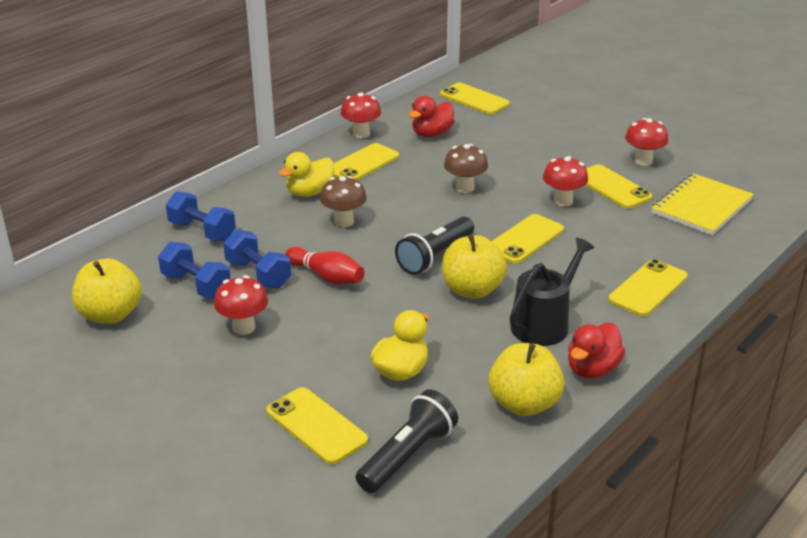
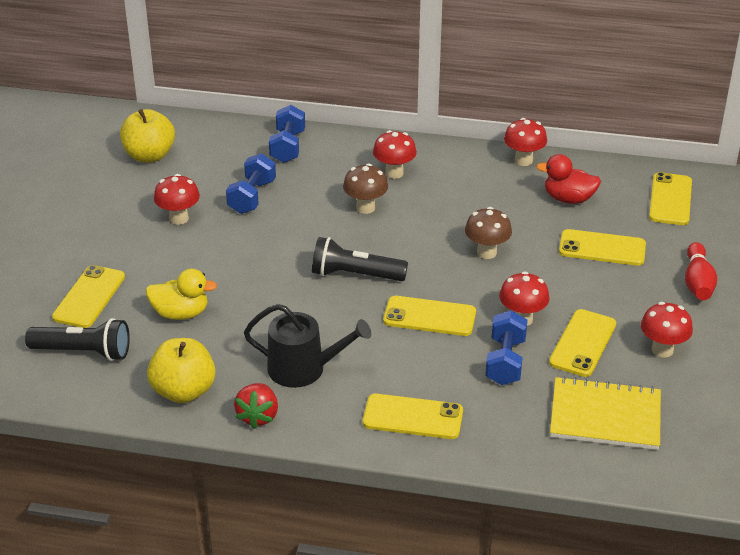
camera: 60 degrees right, 5 degrees up
blue dumbbell [158,242,230,298] -> blue dumbbell moved to [485,310,528,385]
yellow duck [279,152,334,197] -> red mushroom [373,130,417,179]
red bowling pin [285,247,365,285] -> red bowling pin moved to [685,242,717,300]
yellow phone [333,143,399,180] -> yellow phone moved to [559,229,646,266]
yellow apple [442,234,507,299] -> none
red duck [568,323,625,379] -> red strawberry [234,383,278,429]

